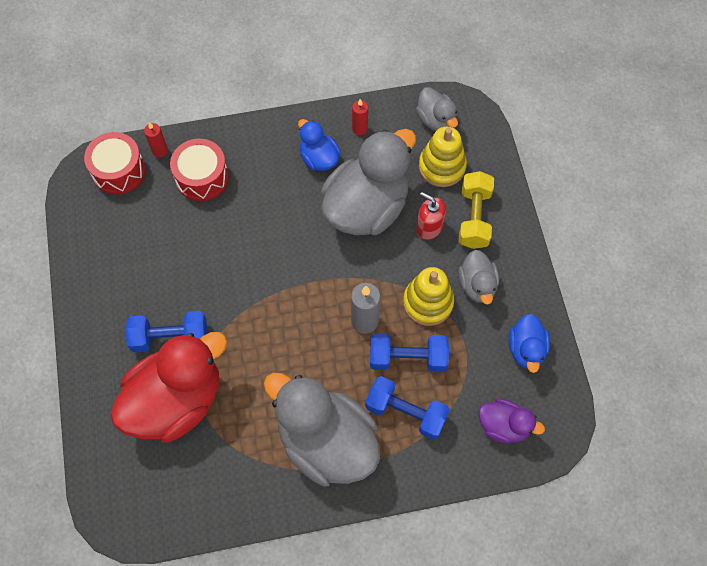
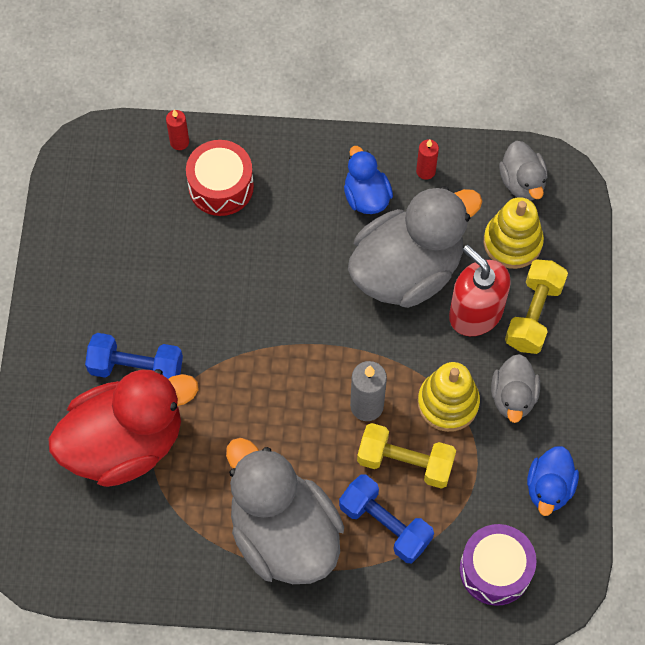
camera: 15 degrees right, 0 degrees up
red drum [84,132,146,195] -> none
blue dumbbell [370,333,449,372] -> yellow dumbbell [357,423,456,489]
red soap dispenser [416,192,446,240] -> red soap dispenser [449,245,511,336], size x1.57
purple duck [478,399,545,443] -> purple drum [460,524,536,606]

